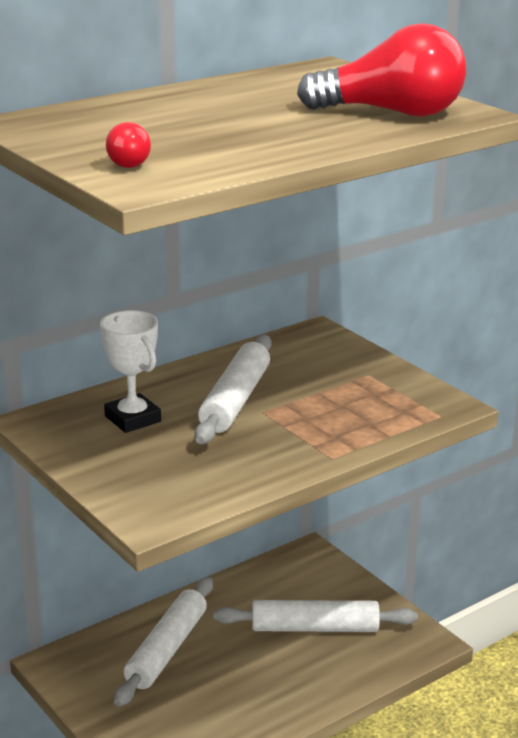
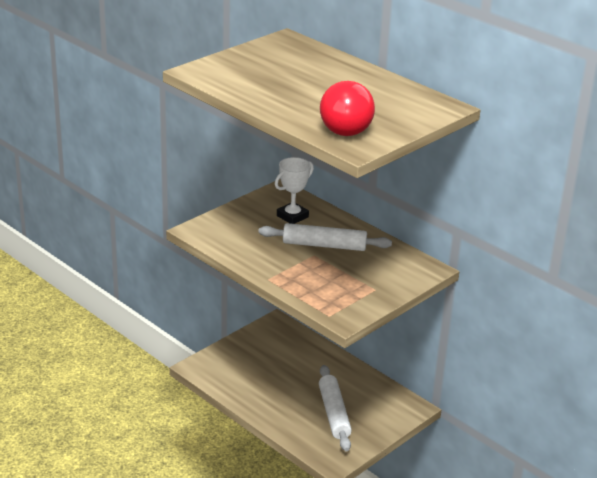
camera: 80 degrees right, 5 degrees up
red light bulb [106,122,151,168] -> none
white rolling pin [114,577,213,707] -> none

